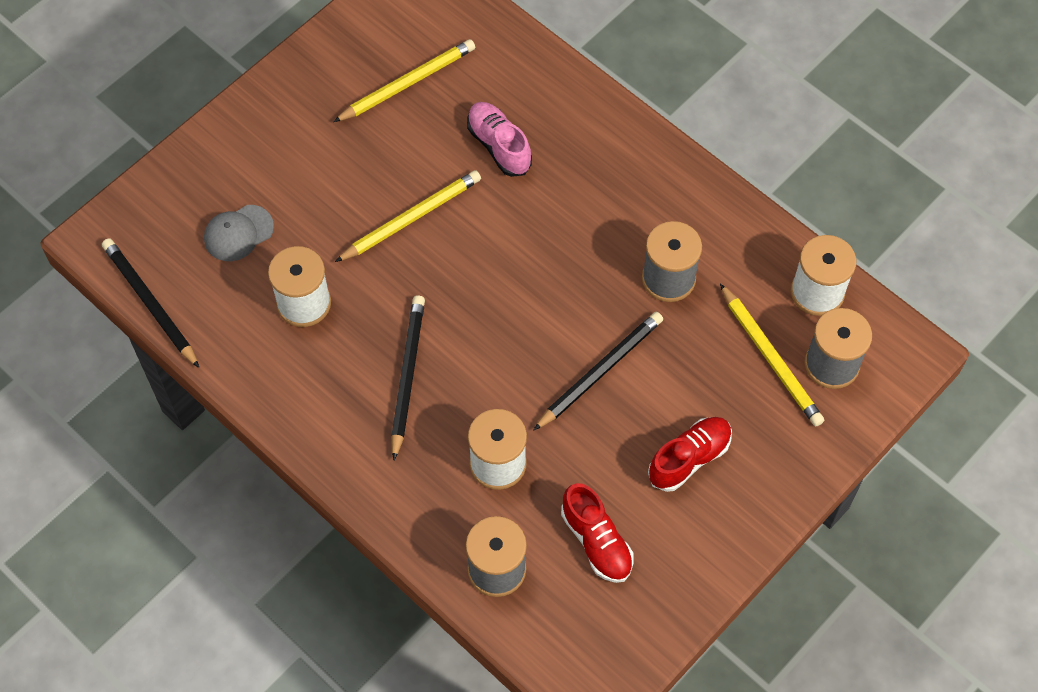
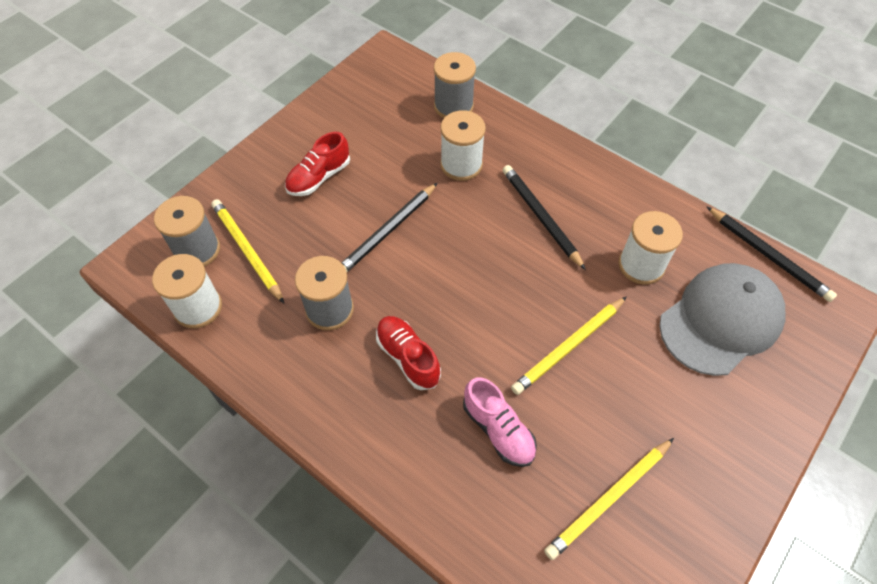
camera: 175 degrees right, 5 degrees down
grey cap [204,205,274,261] -> grey cap [659,263,786,376], size x2.03
black pencil [391,296,425,460] -> black pencil turned 150 degrees clockwise [503,165,586,270]
red shoe [561,483,634,583] -> red shoe moved to [376,316,441,390]

